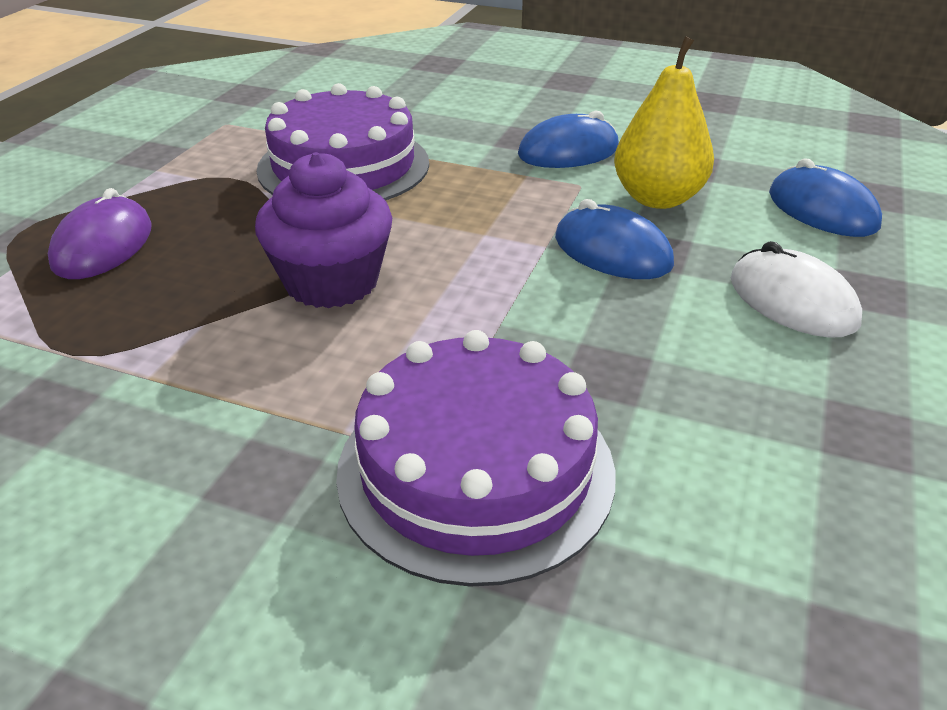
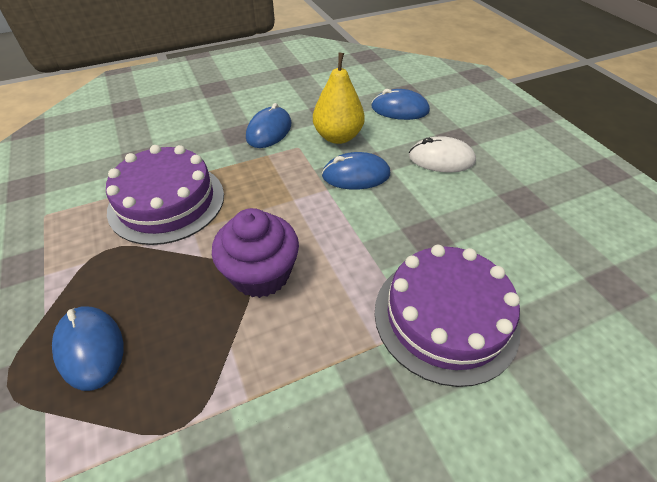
camera: 45 degrees left, 10 degrees up
purple mouse [48,188,152,279] -> blue mouse [52,307,123,391]

